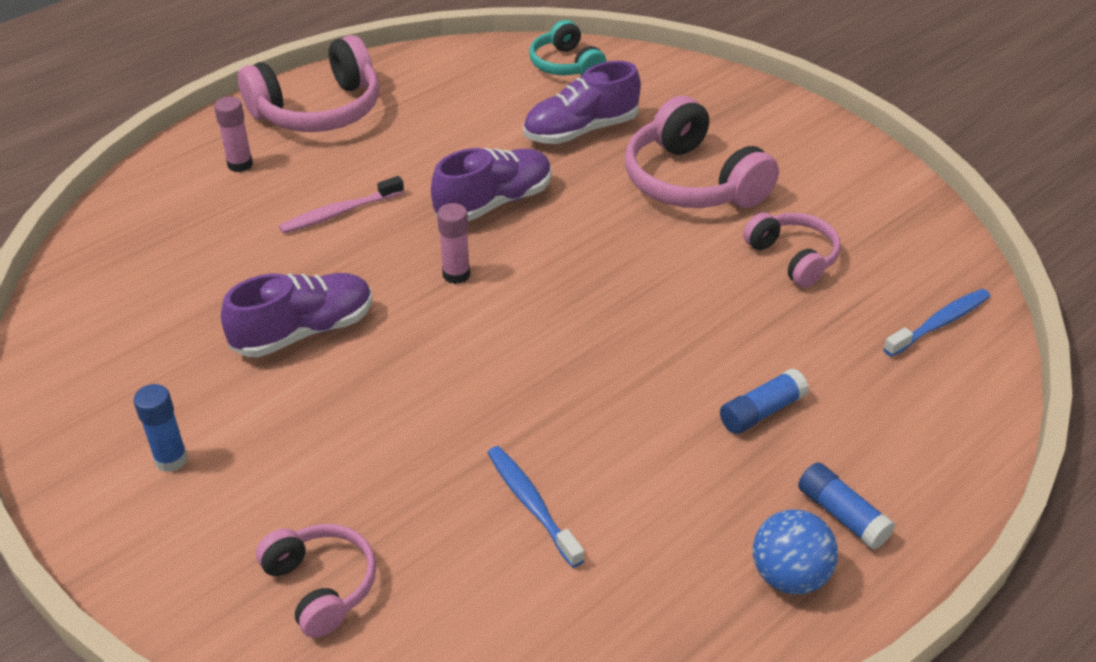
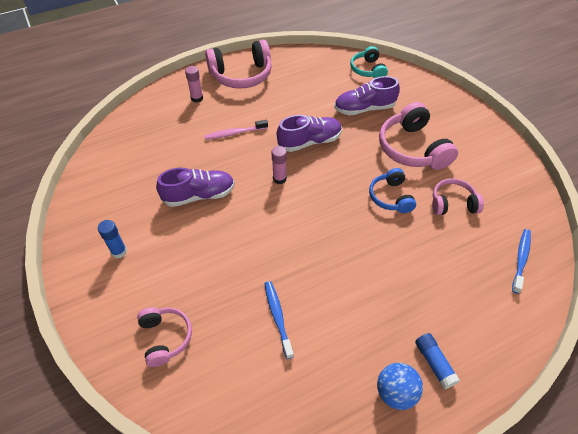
camera: 15 degrees right, 10 degrees up
blue glue stick [720,368,809,434] -> none
pink headphones [743,213,841,287] -> pink headphones turned 75 degrees counterclockwise [432,178,484,215]
blue toothbrush [883,289,990,357] -> blue toothbrush turned 45 degrees counterclockwise [512,229,531,294]
none -> blue headphones [369,168,416,213]

